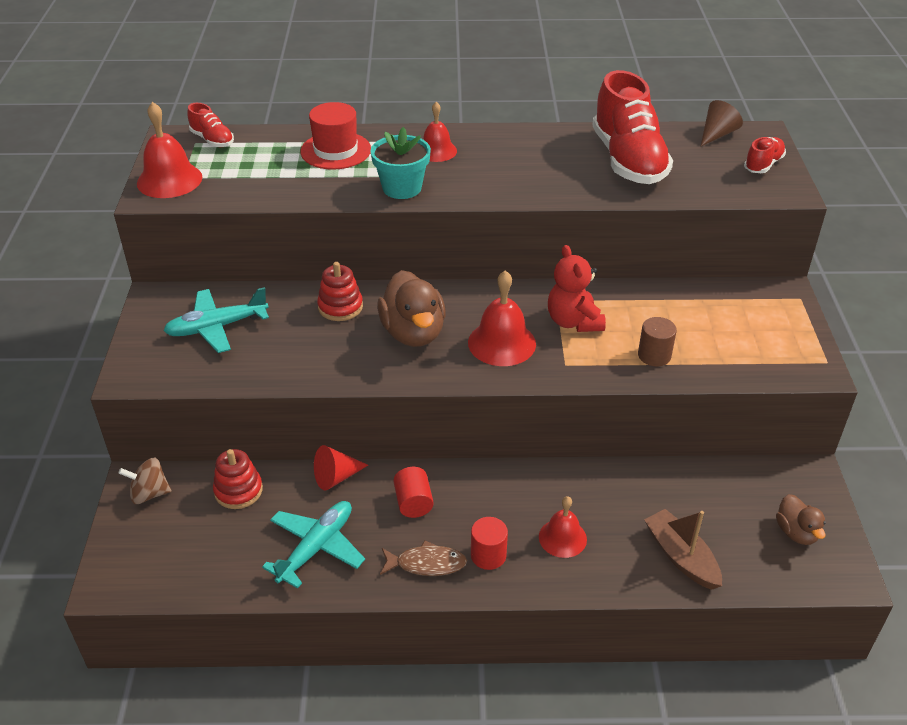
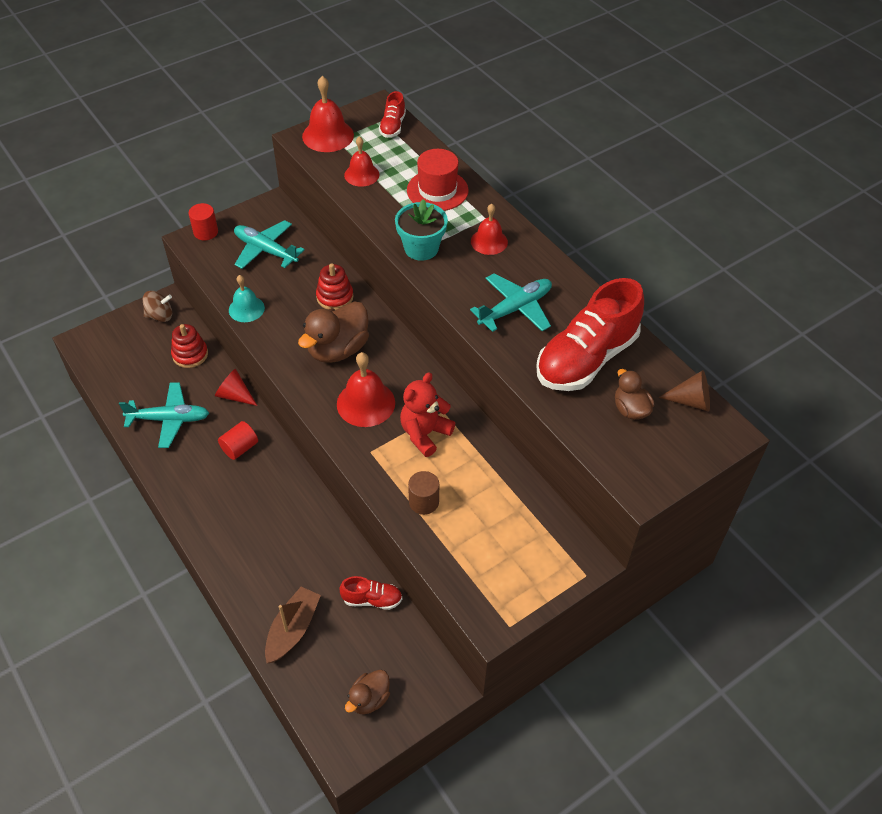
camera: 55 degrees right, 10 degrees up
brown spinning top [118,458,172,504] -> brown spinning top turned 120 degrees clockwise [143,291,172,322]
brown fish [380,540,467,576] -> none
red cylinder [471,517,508,570] -> red cylinder moved to [189,203,218,240]
red bell [539,496,587,558] -> red bell moved to [344,136,379,187]
red shoe [744,137,786,173] -> red shoe moved to [339,576,402,610]
none -> turquoise bell [229,275,265,322]
none -> turquoise plane [470,273,552,332]
none -> brown duck [615,369,654,420]

